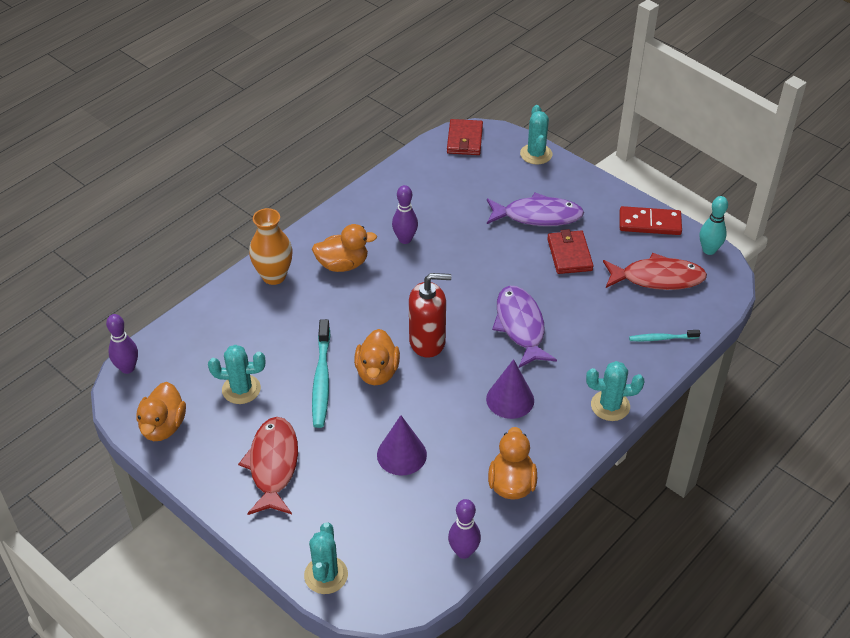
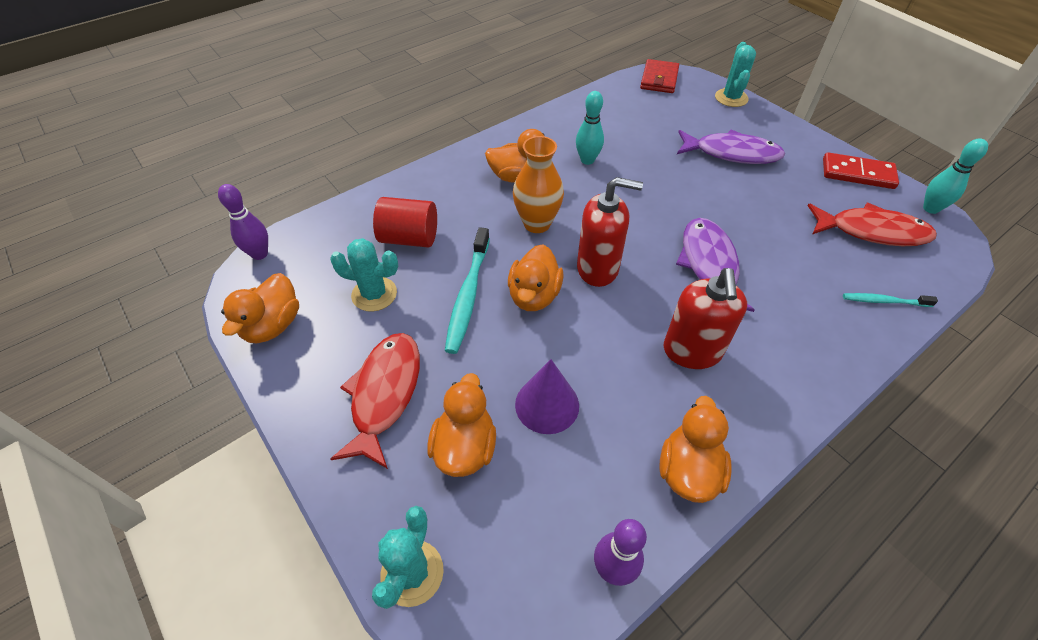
camera: 10 degrees right, 5 degrees up
orange vase [249,208,293,285] -> orange vase moved to [513,136,564,233]
purple bowling pin [392,185,418,244] -> turquoise bowling pin [576,91,604,165]
purple cone [486,359,534,419] -> red soap dispenser [664,268,747,369]
red wallet [547,229,594,274] -> none
turquoise cactus [586,361,645,421] -> none
none -> red cylinder [373,197,437,248]
none -> orange duck [427,373,496,477]

